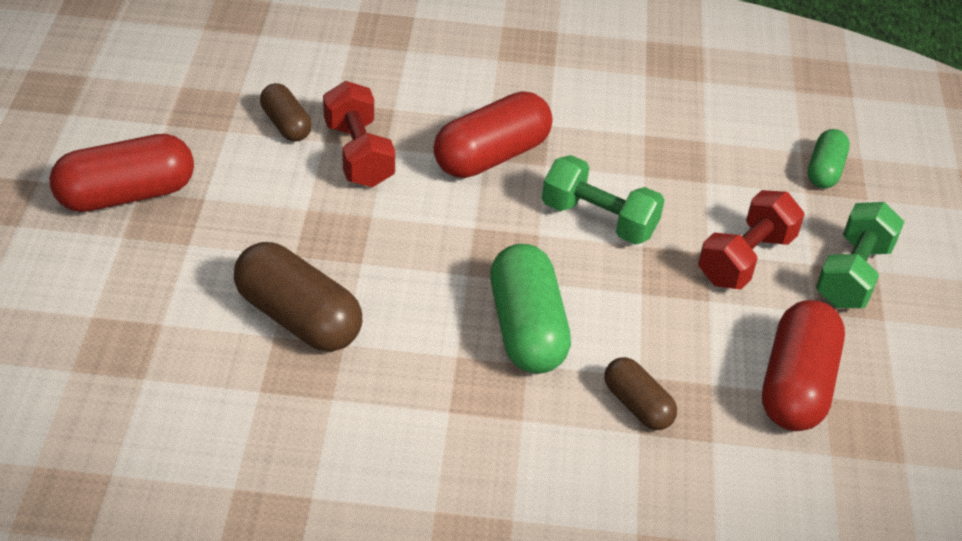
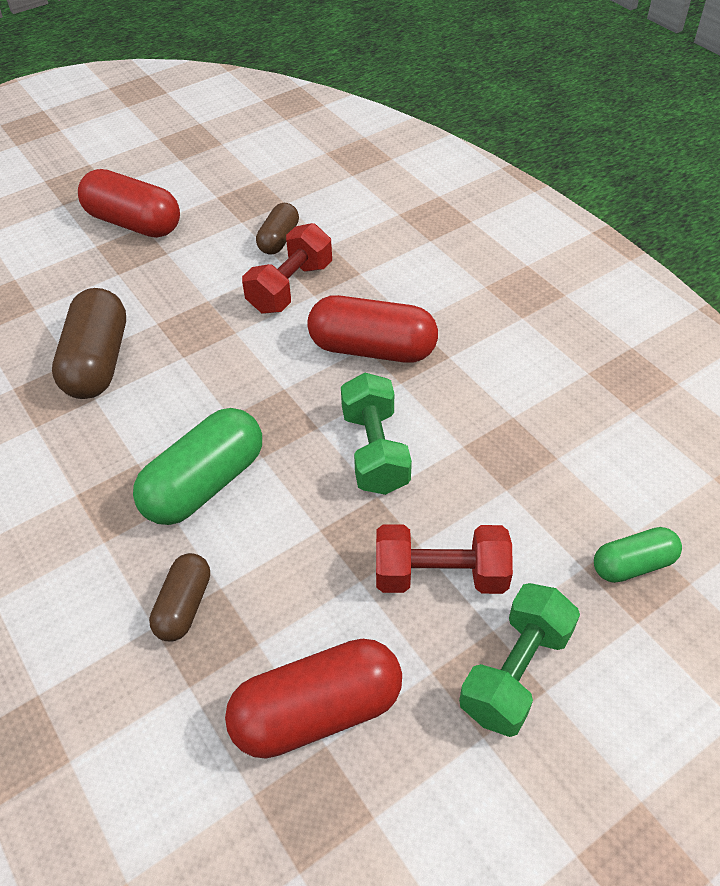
camera: 55 degrees right, 5 degrees up
green dumbbell [816,202,904,308] -> green dumbbell turned 45 degrees counterclockwise [459,583,580,737]

